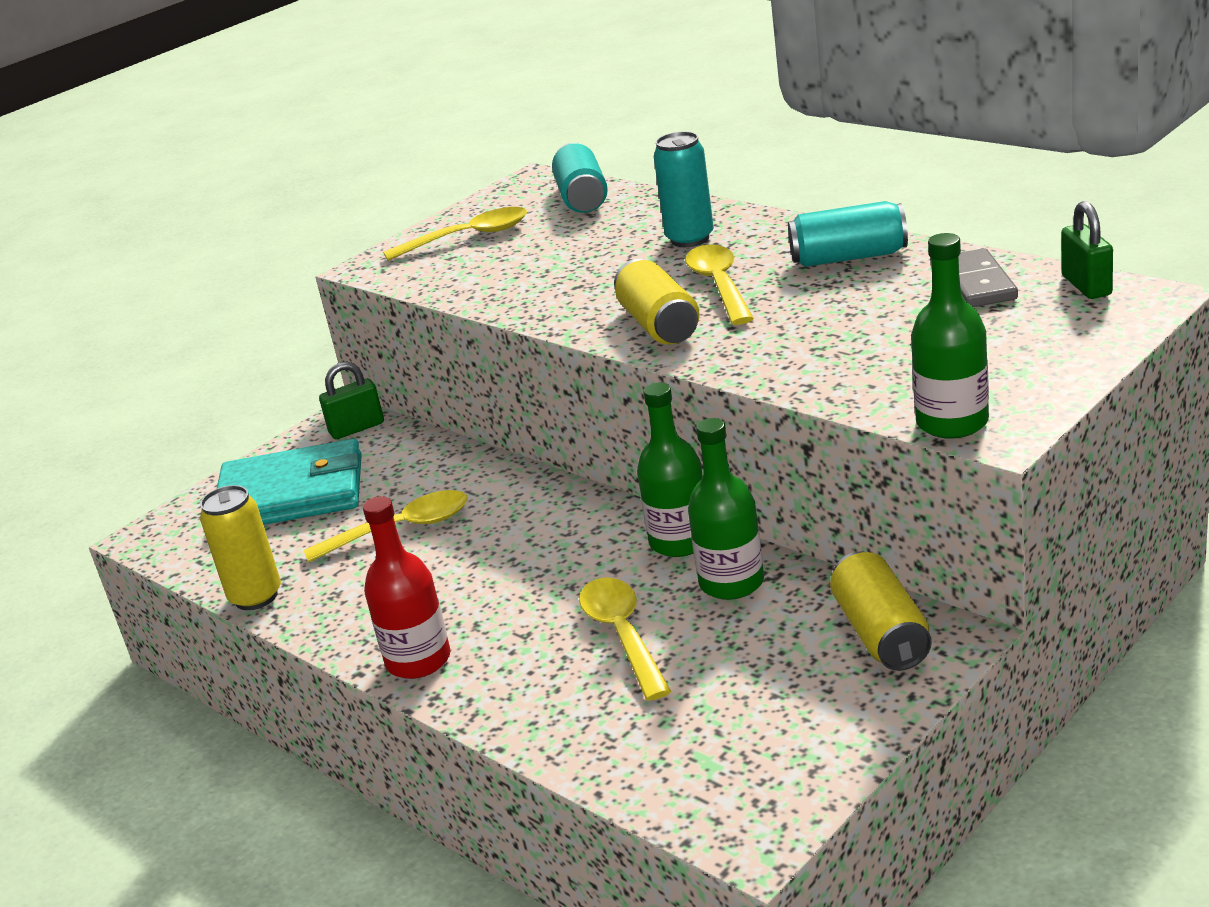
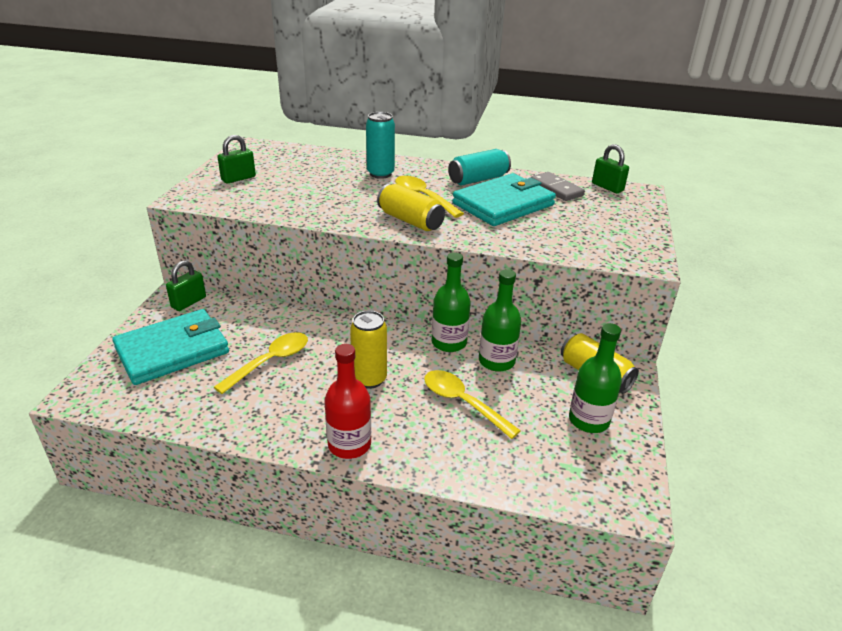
camera: 35 degrees left, 5 degrees up
yellow can [200,485,281,610] -> yellow can moved to [350,311,387,389]
yellow spoon [383,207,527,261] -> green padlock [217,135,256,183]
turquoise can [552,143,608,213] -> none
green bottle [911,233,989,439] -> green bottle moved to [569,323,622,433]
none -> turquoise wallet [452,173,556,226]

